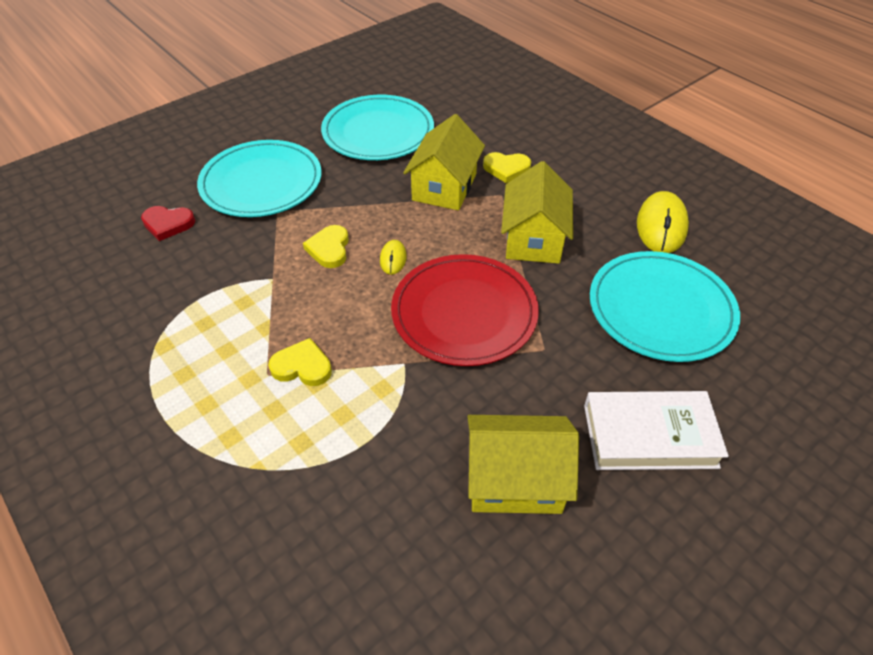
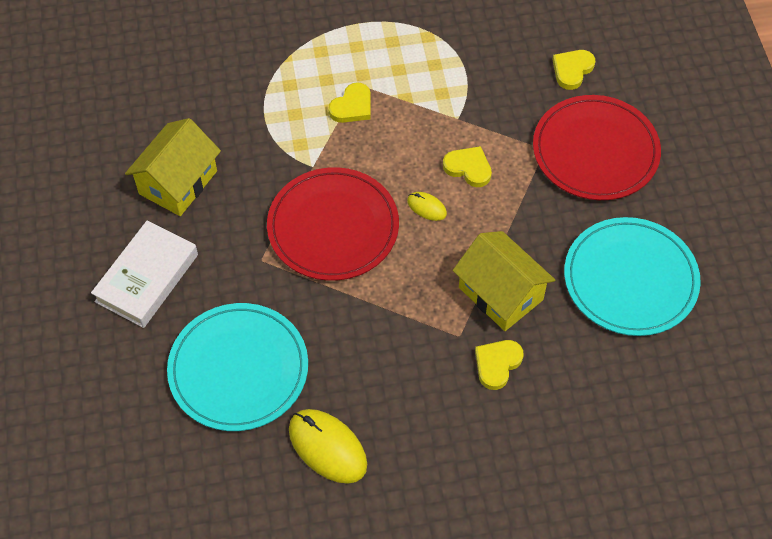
camera: 120 degrees right, 10 degrees up
red heart [141,206,195,241] -> yellow heart [552,50,595,90]
turquoise plate [197,140,322,217] -> red plate [533,95,661,200]
yellow house [501,161,573,264] -> none

